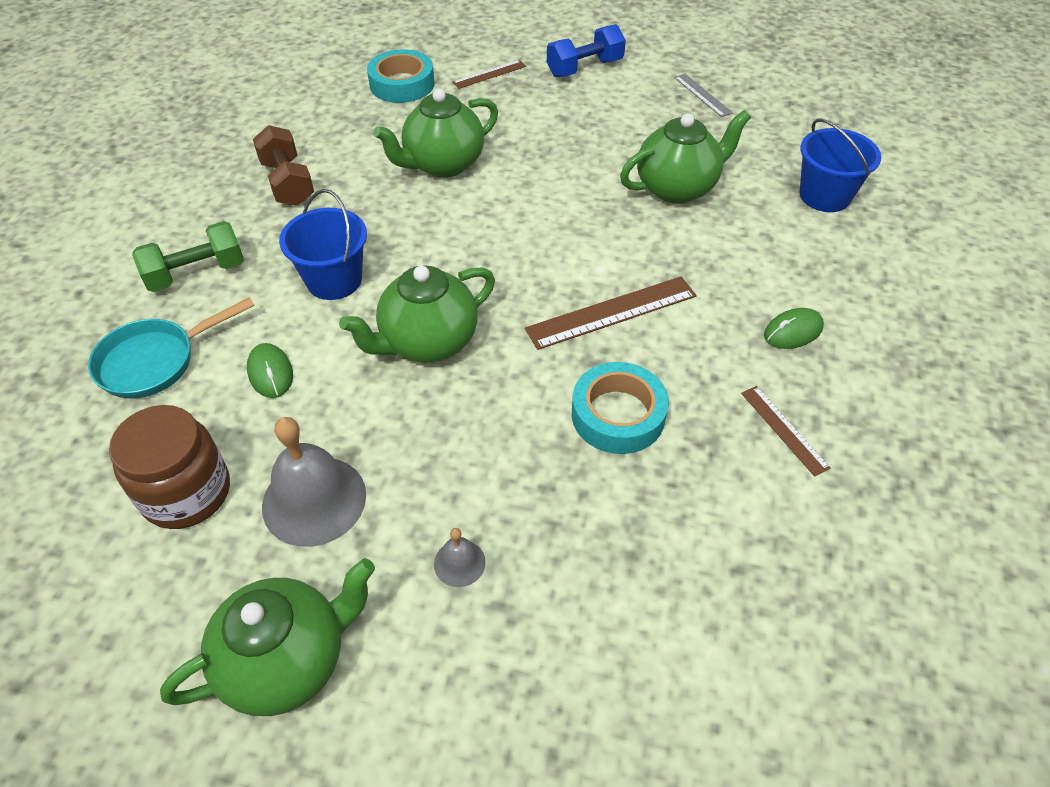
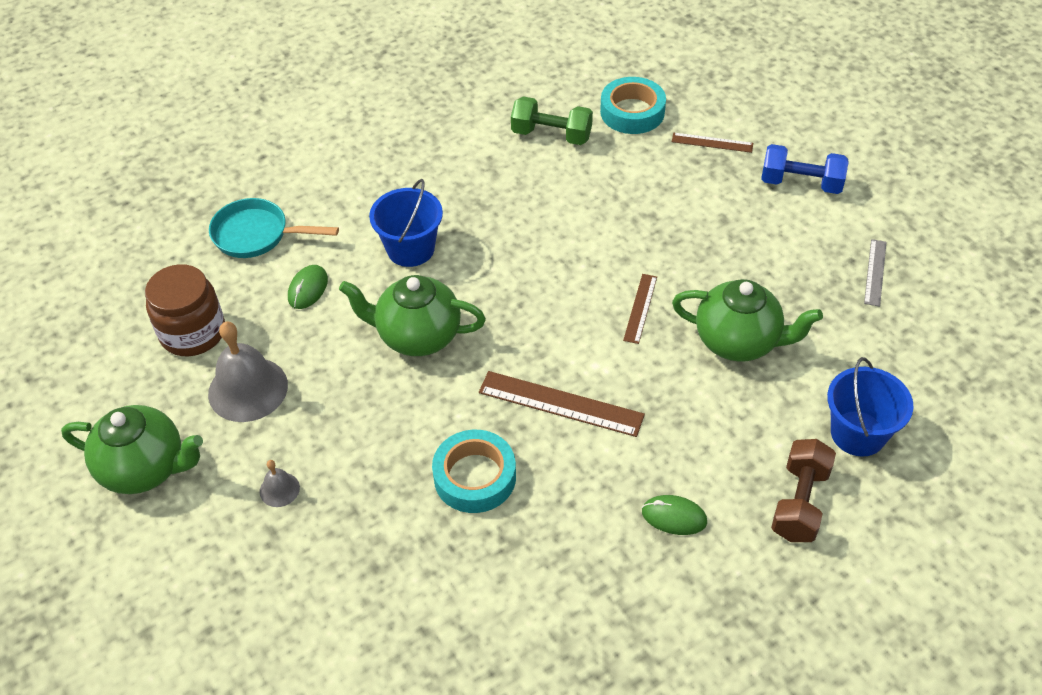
camera: 45 degrees right, 0 degrees up
green dumbbell [132,221,244,292] -> green dumbbell moved to [511,96,593,145]
brown dumbbell [253,125,314,206] -> brown dumbbell moved to [771,439,836,542]
green teapot [373,89,498,178] -> none
brown ruler [741,386,831,477] -> brown ruler moved to [623,274,657,344]

